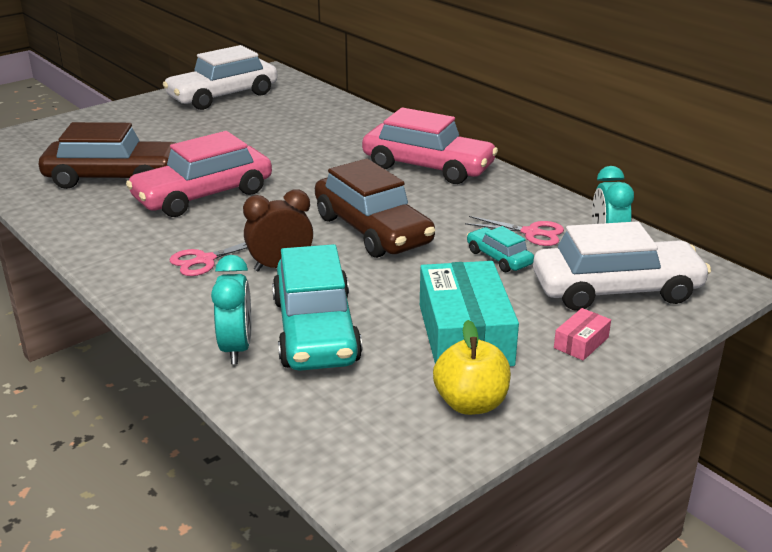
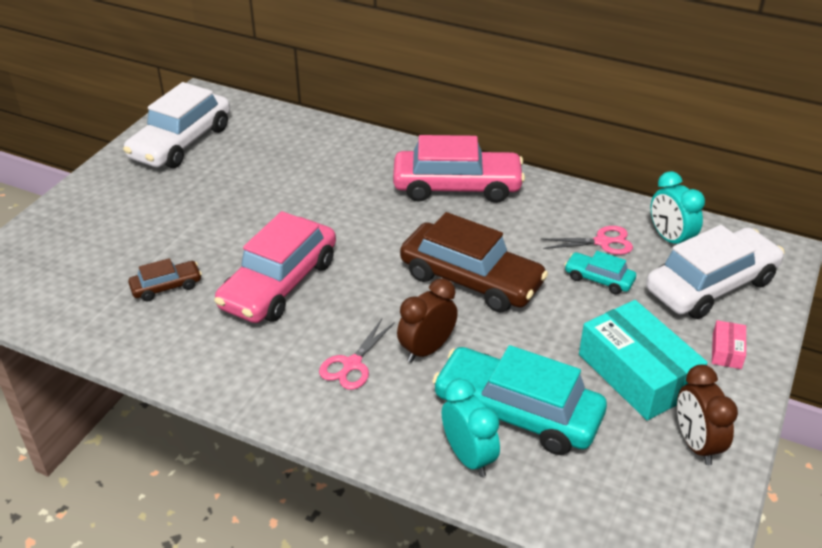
camera: 25 degrees left, 10 degrees up
brown car [39,122,175,189] -> brown car [128,258,202,301], size x0.48
turquoise car [272,244,362,371] -> turquoise car turned 150 degrees clockwise [432,345,607,455]
yellow apple [433,320,511,415] -> brown clock [677,365,738,465]

